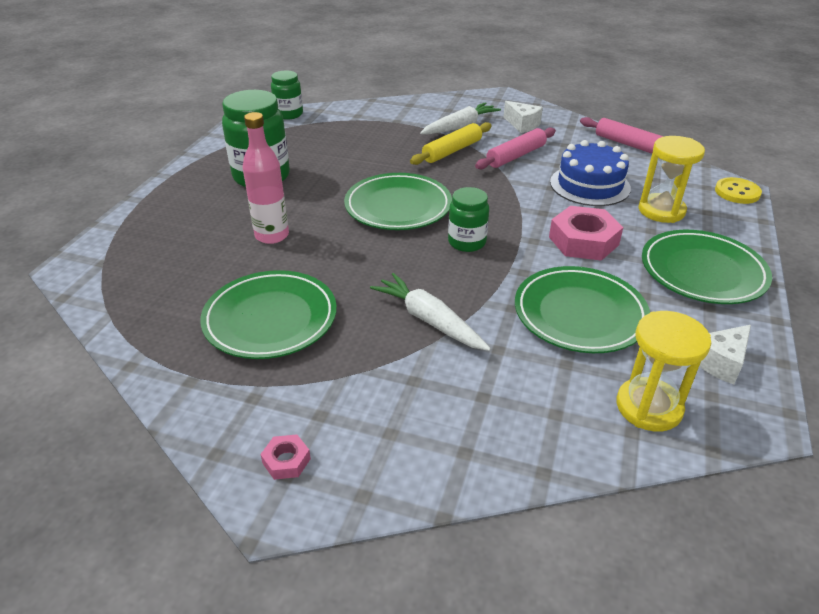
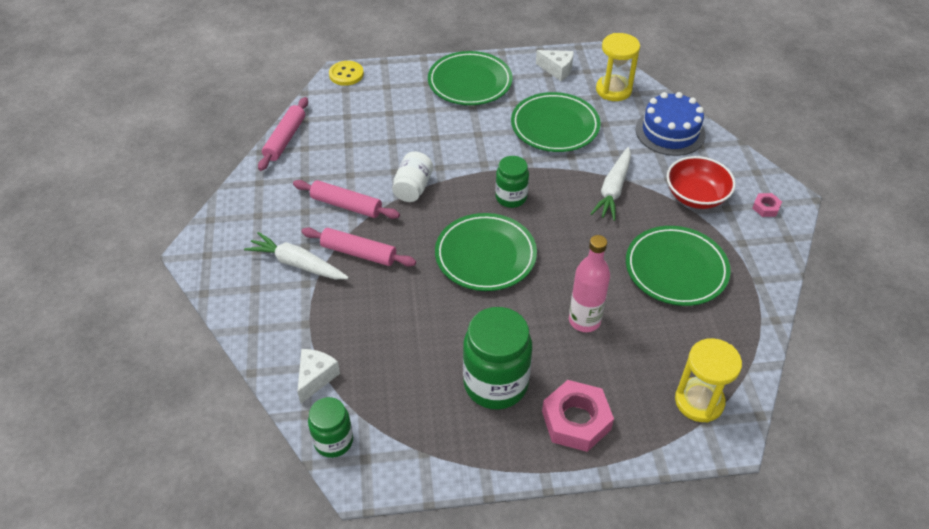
camera: 115 degrees left, 10 degrees up
yellow rolling pin [410,122,492,165] -> pink rolling pin [301,227,416,267]
white cheese [504,101,543,133] -> white cheese moved to [297,349,340,403]
pink nut [549,206,623,261] -> pink nut moved to [542,380,614,452]
blue cake [550,140,631,206] -> blue cake moved to [636,92,706,156]
yellow hourglass [638,136,705,223] -> yellow hourglass moved to [675,338,742,422]
none -> white jar [392,152,433,202]
none -> red bowl [667,156,736,209]

